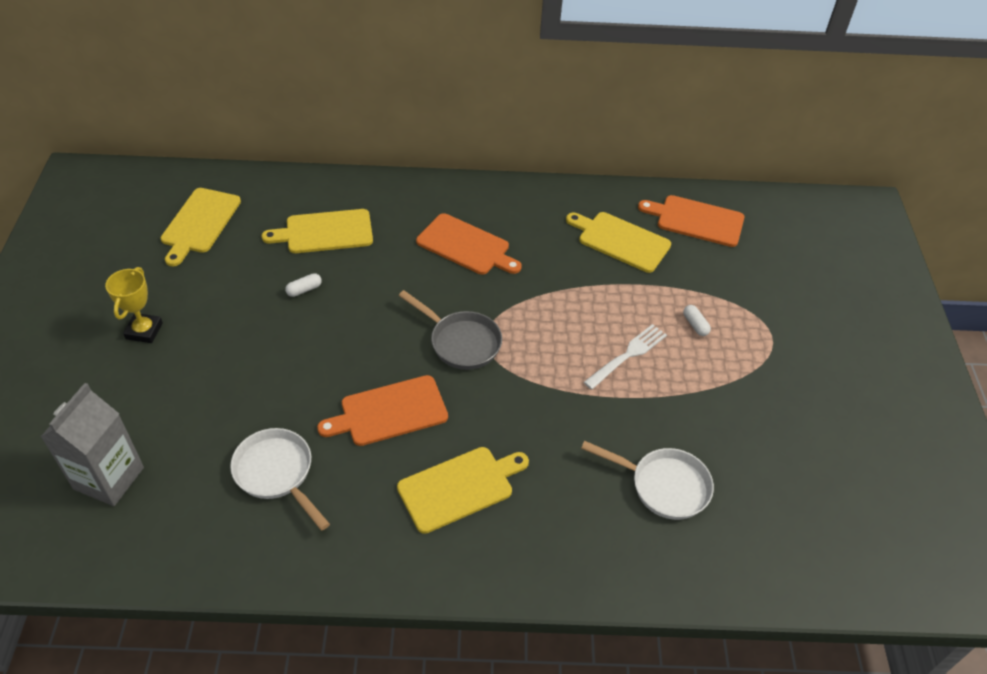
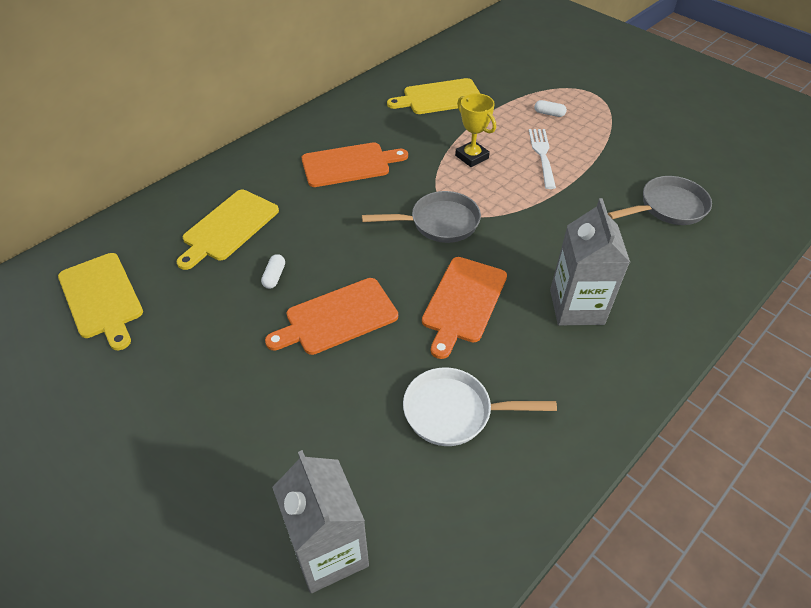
camera: 45 degrees left, 0 degrees up
yellow trophy [105,267,163,343] -> yellow trophy moved to [455,93,496,167]
yellow cutting board [397,447,529,534] -> grey carton [550,198,630,325]
white pan [581,441,714,520] -> grey pan [608,176,712,225]
orange cutting board [638,195,744,247] -> orange cutting board moved to [265,278,398,355]

